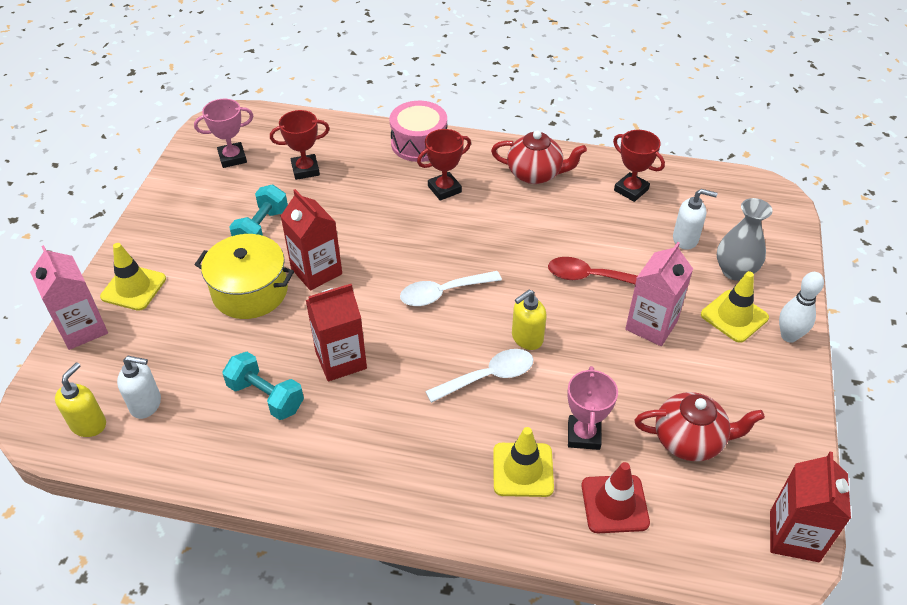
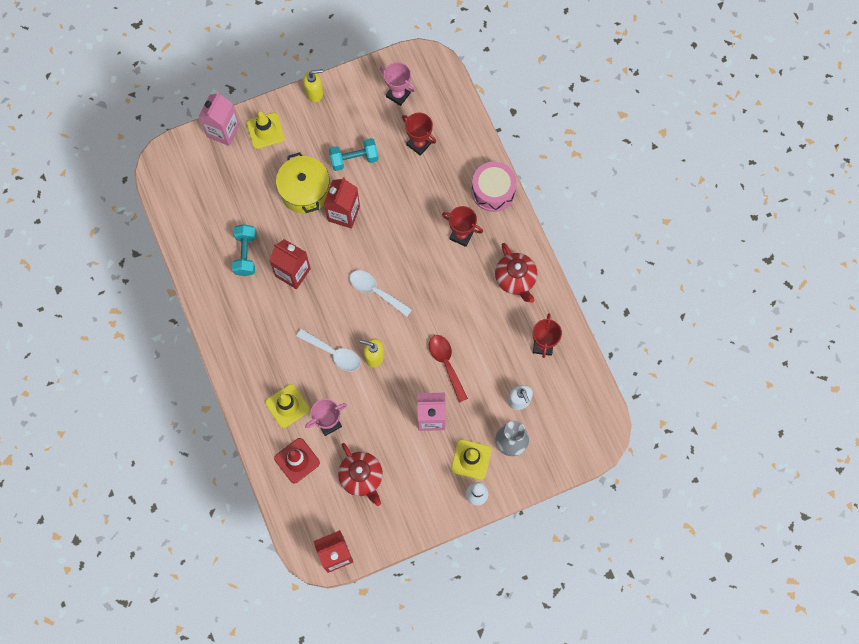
camera: 55 degrees right, 25 degrees up
yellow soap dispenser [55,362,106,437] -> yellow soap dispenser moved to [303,69,323,102]
white soap dispenser [117,356,161,419] -> none

